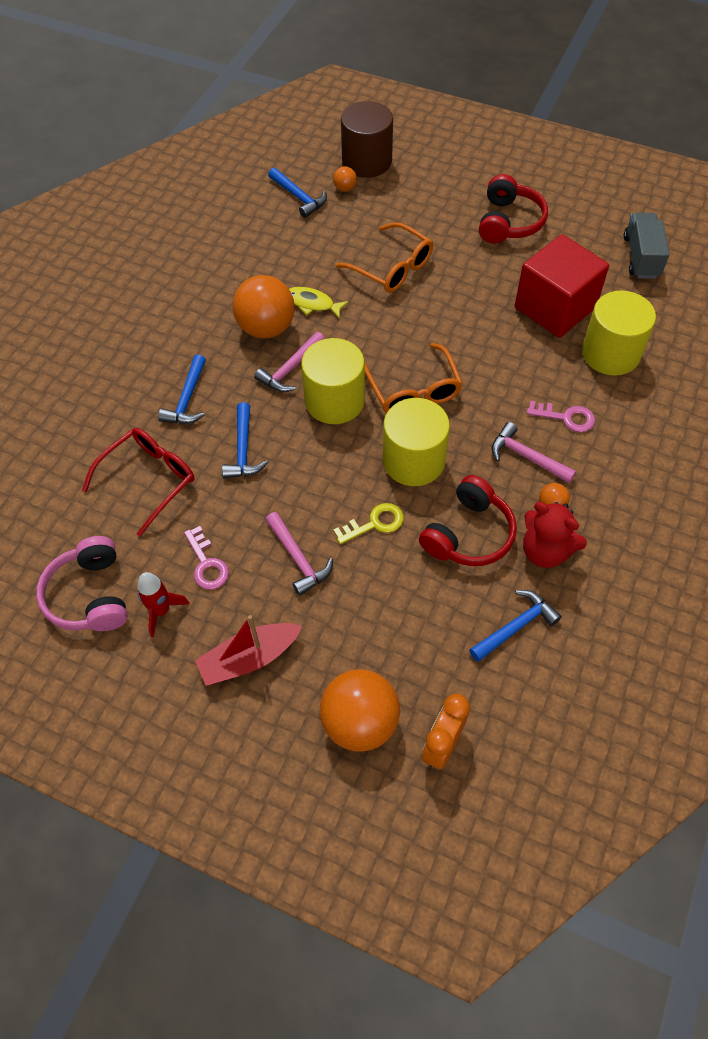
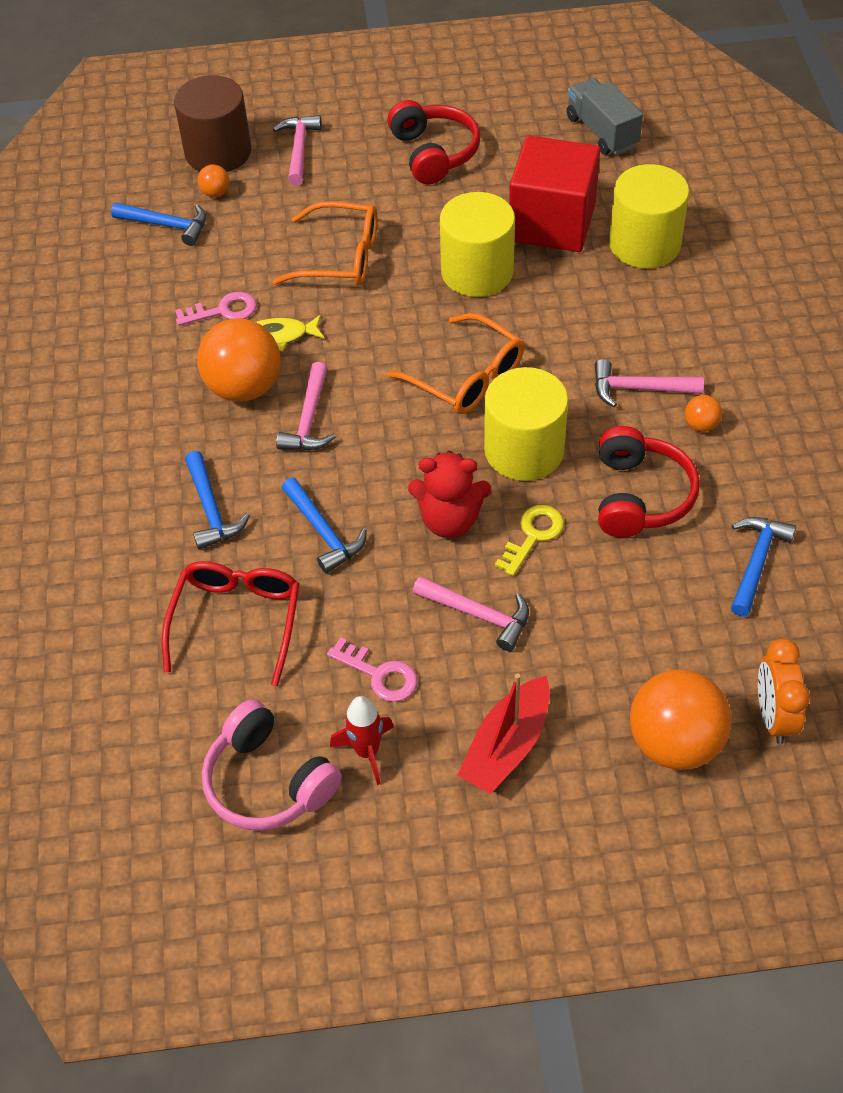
camera: 30 degrees left, 5 degrees down
yellow cylinder [301,338,365,424] -> yellow cylinder moved to [440,192,515,297]
red teddy bear [523,502,587,568] -> red teddy bear moved to [408,451,491,538]
pink key [527,401,595,432] -> pink key moved to [175,292,257,326]
none -> pink hammer [273,115,322,185]

